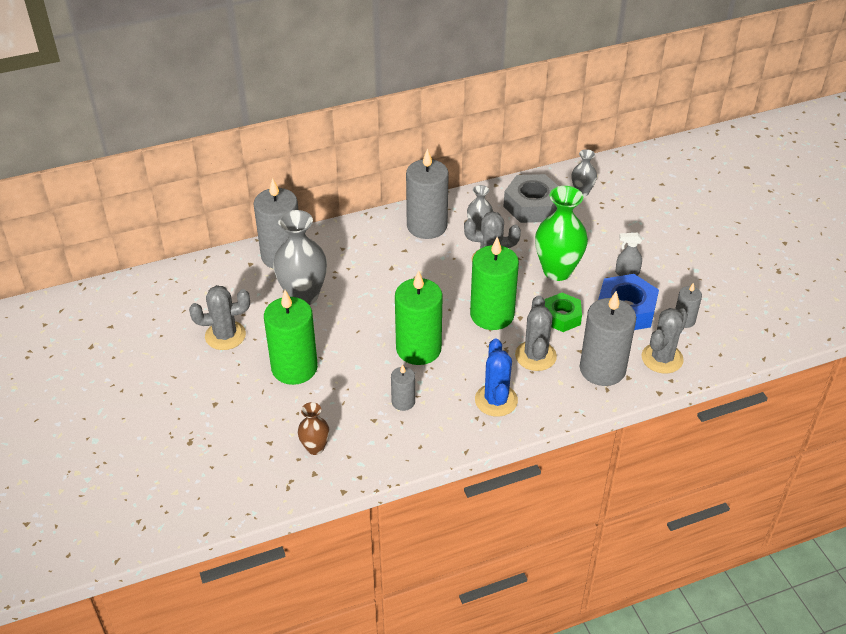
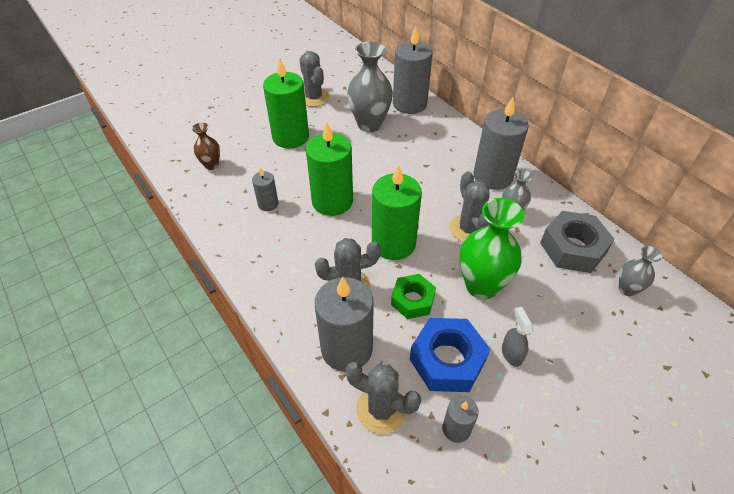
camera: 75 degrees right, 5 degrees up
blue cactus [475,338,518,417] -> none

